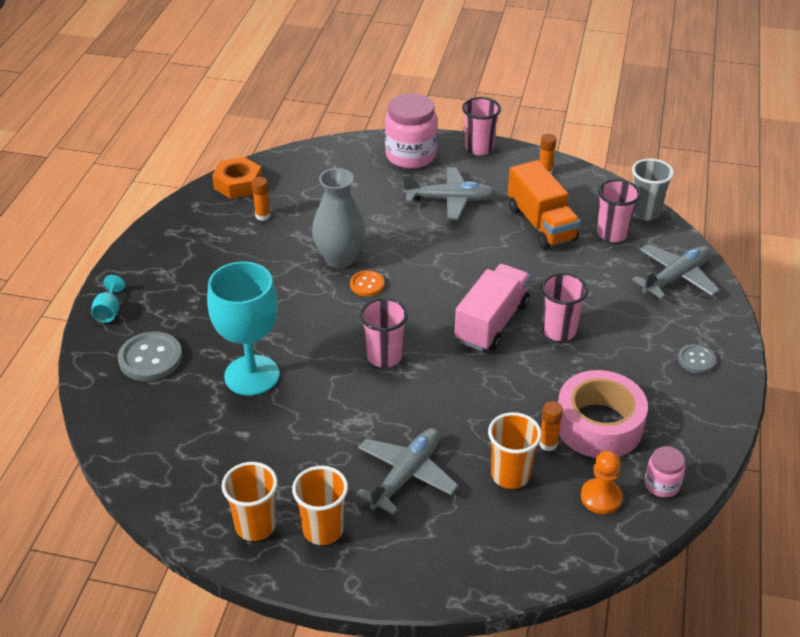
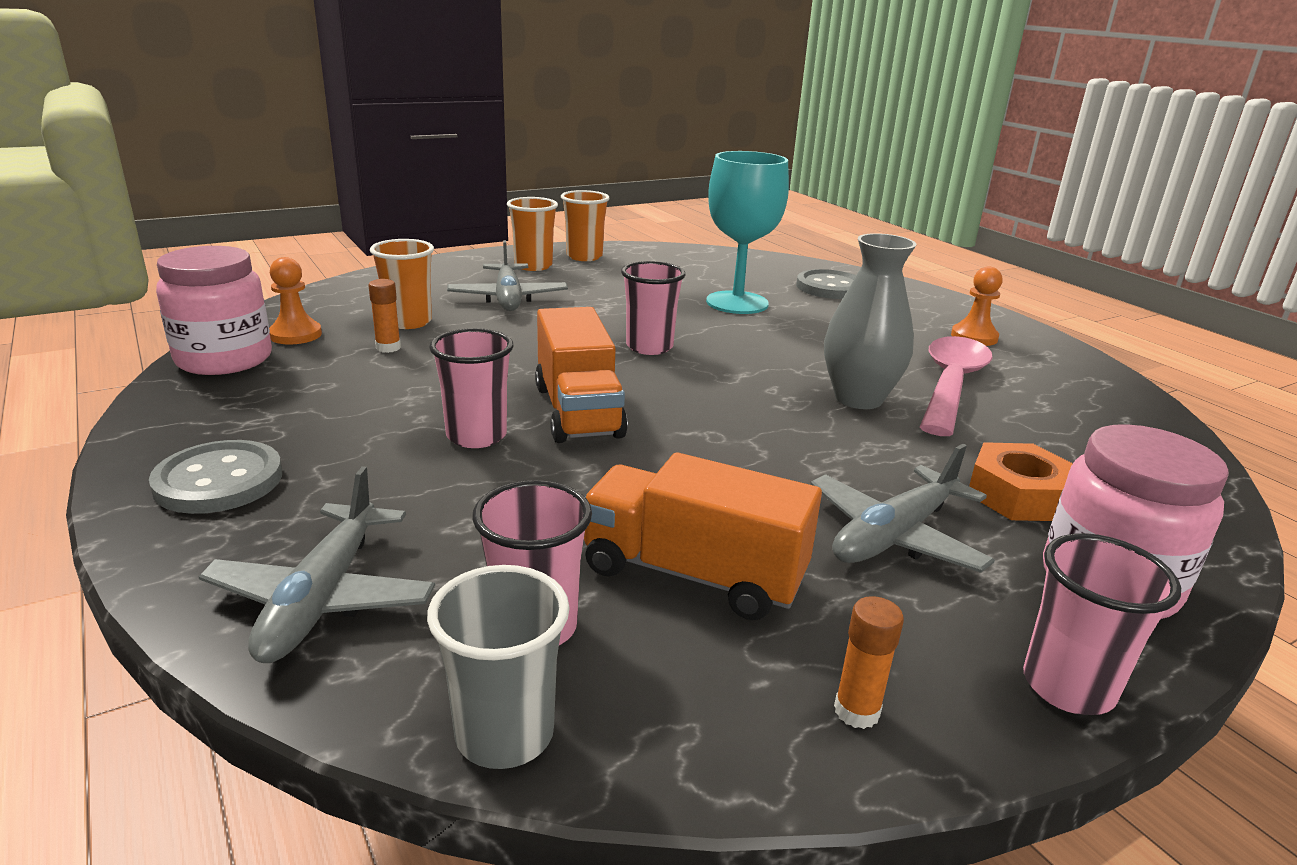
camera: 135 degrees right, 15 degrees down
turquoise goblet [91,275,125,323] -> none
orange nut [212,157,262,199] -> orange nut moved to [969,442,1073,521]
orange glue stick [251,177,271,221] -> none
orange button [350,270,384,296] -> none
pink truck [454,264,531,352] -> orange truck [535,307,628,443]
pink tape [558,370,648,458] -> none
pink jar [645,446,685,498] -> pink jar [156,246,272,375], size x1.95
grey button [678,344,716,374] -> grey button [149,440,282,514], size x1.70
none -> pink spoon [920,336,993,436]
none -> orange pawn [951,266,1003,346]

